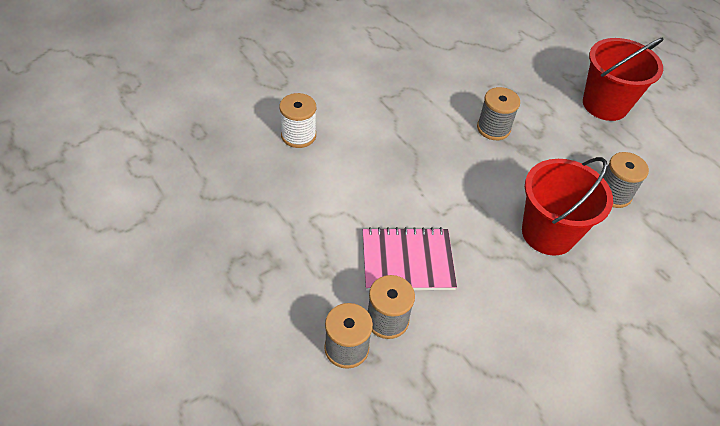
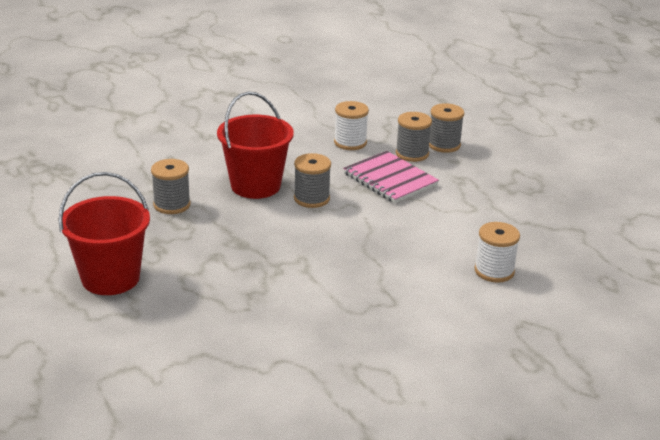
camera: 170 degrees left, 20 degrees down
pink notebook [363,227,457,291] -> pink notebook turned 45 degrees clockwise [343,151,439,203]
grey spool [477,87,520,140] -> grey spool moved to [294,153,331,208]
none -> white spool [334,101,369,150]

